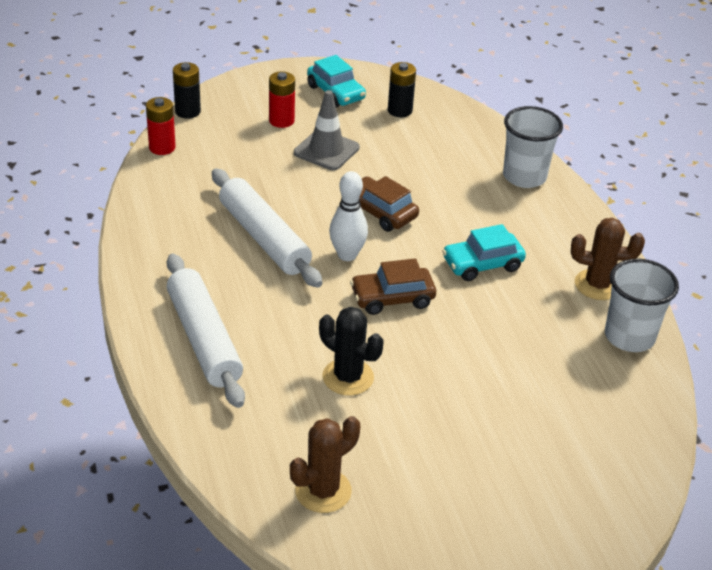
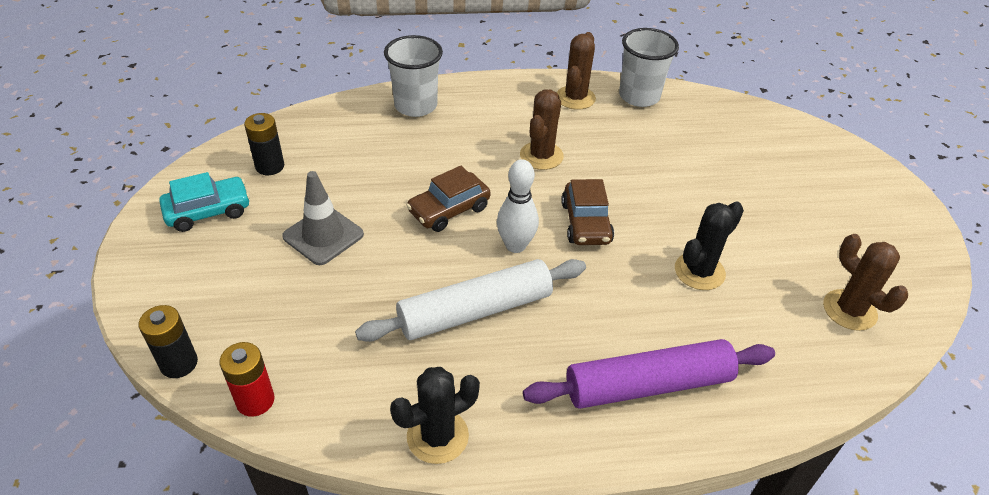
camera: 80 degrees left, 5 degrees up
white rolling pin [167,254,245,408] -> purple rolling pin [523,339,775,409]
red battery [269,71,295,128] -> none
turquoise car [442,224,526,281] -> brown cactus [520,89,564,170]
none -> black cactus [390,367,480,464]

